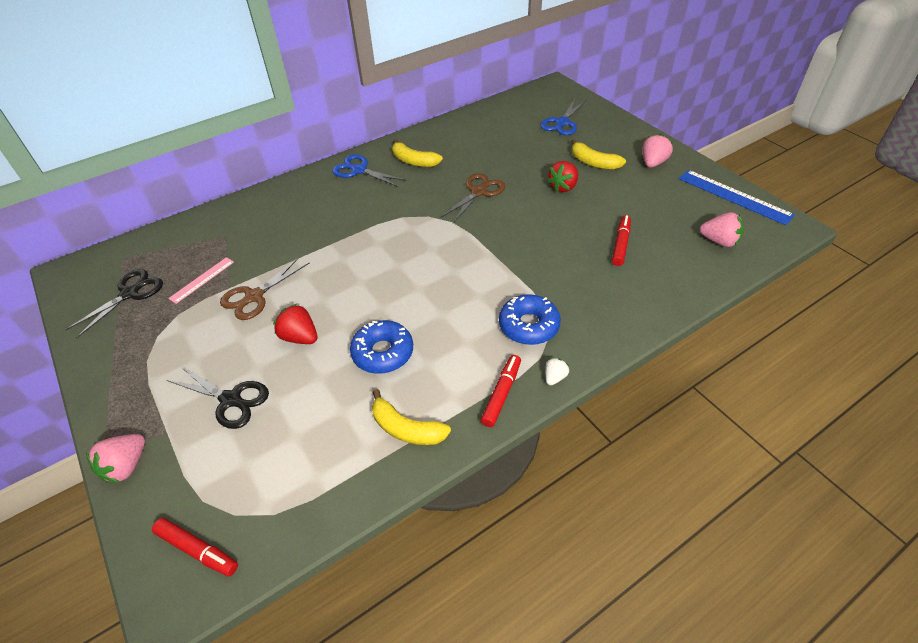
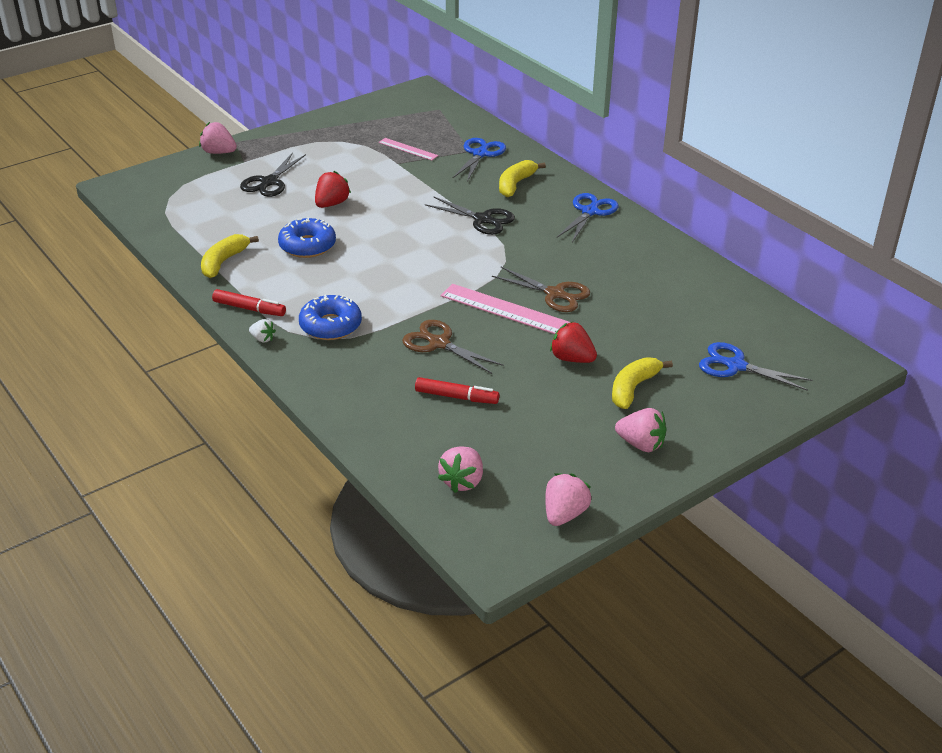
camera: 85 degrees right, 10 degrees down
black scissors [65,269,163,338] -> black scissors moved to [425,196,515,235]
red marker [152,518,238,576] -> none
brown scissors [220,257,309,320] -> brown scissors moved to [402,320,504,374]
yellow banana [392,139,443,167] -> yellow banana moved to [499,160,546,197]
blue ruler [679,170,795,225] -> pink strawberry [545,473,591,526]
none -> pink ruler [441,284,570,334]
none -> blue scissors [453,138,506,182]

